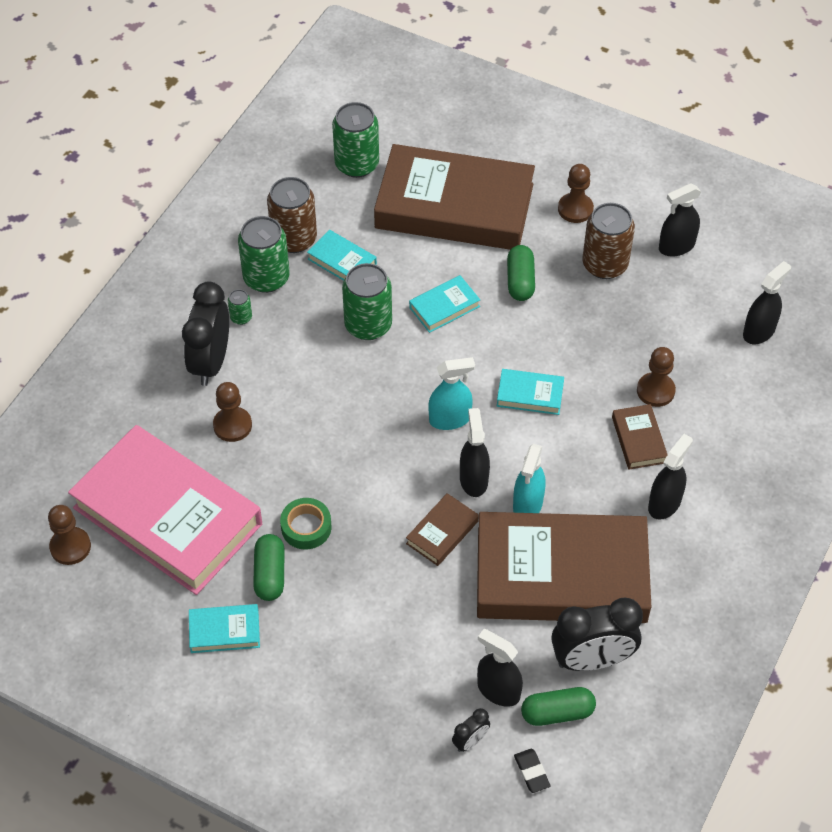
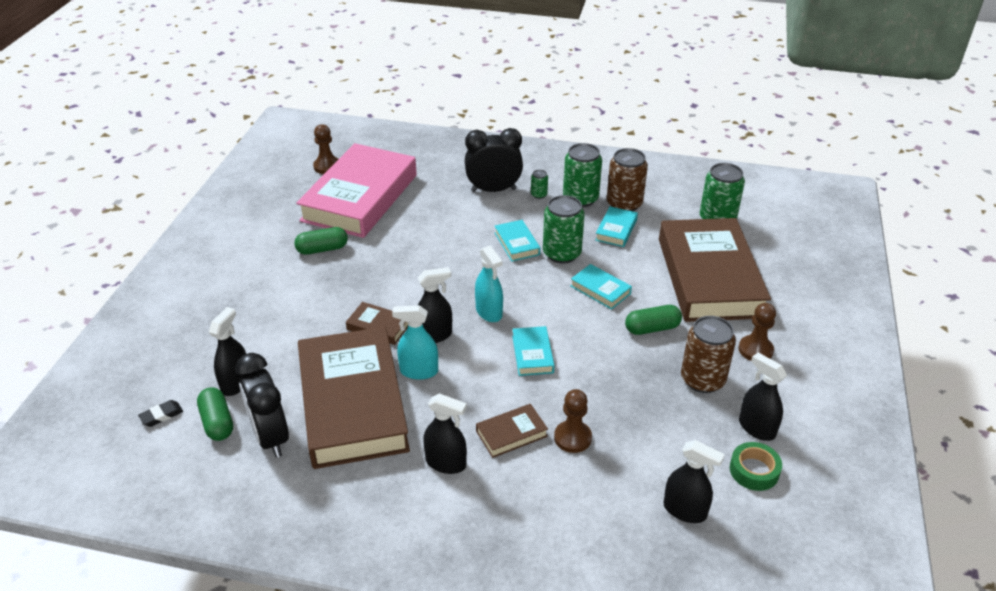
camera: 75 degrees right, 15 degrees down
turquoise book [189,604,260,653] -> turquoise book moved to [495,220,540,262]
brown pawn [213,382,252,442] -> none
green tape [280,498,332,550] -> green tape moved to [730,442,782,491]
black clock [452,708,490,752] -> none

